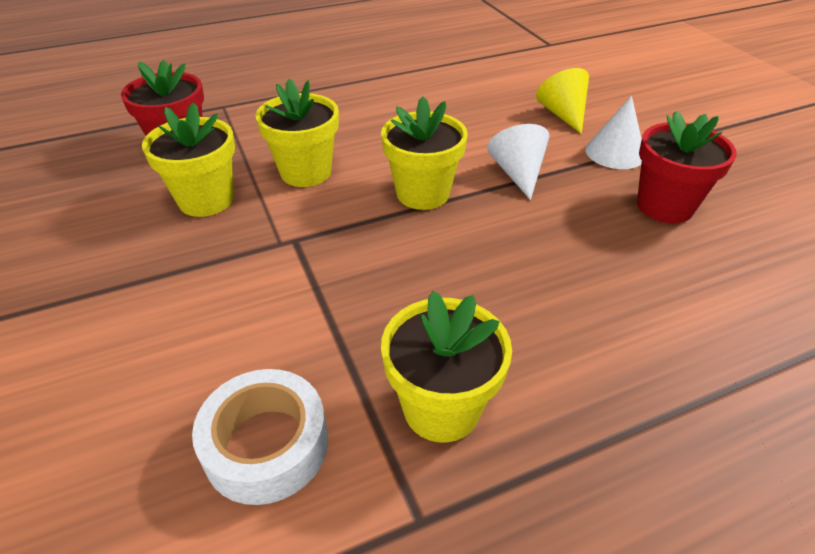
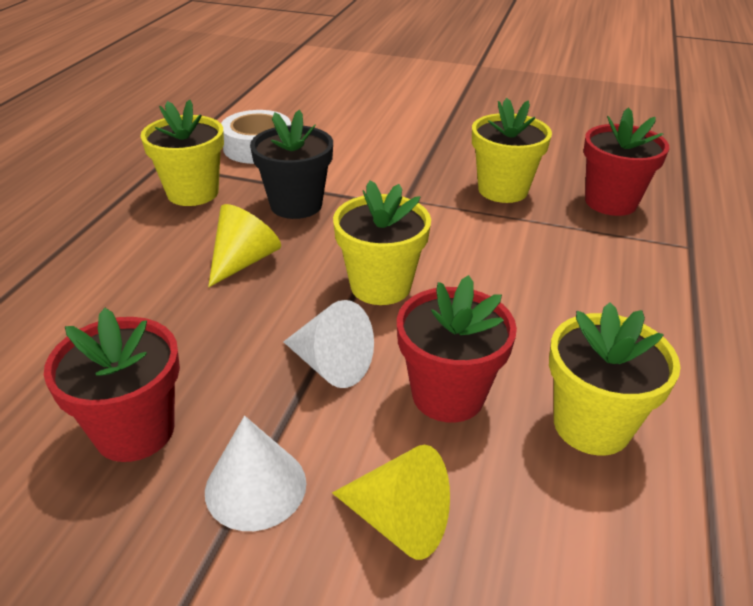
camera: 130 degrees right, 5 degrees down
yellow flower pot [255,79,339,187] -> yellow flower pot moved to [549,302,681,455]
none -> yellow cone [208,204,281,287]
none -> black flower pot [250,110,333,219]
none -> red flower pot [397,275,517,423]

